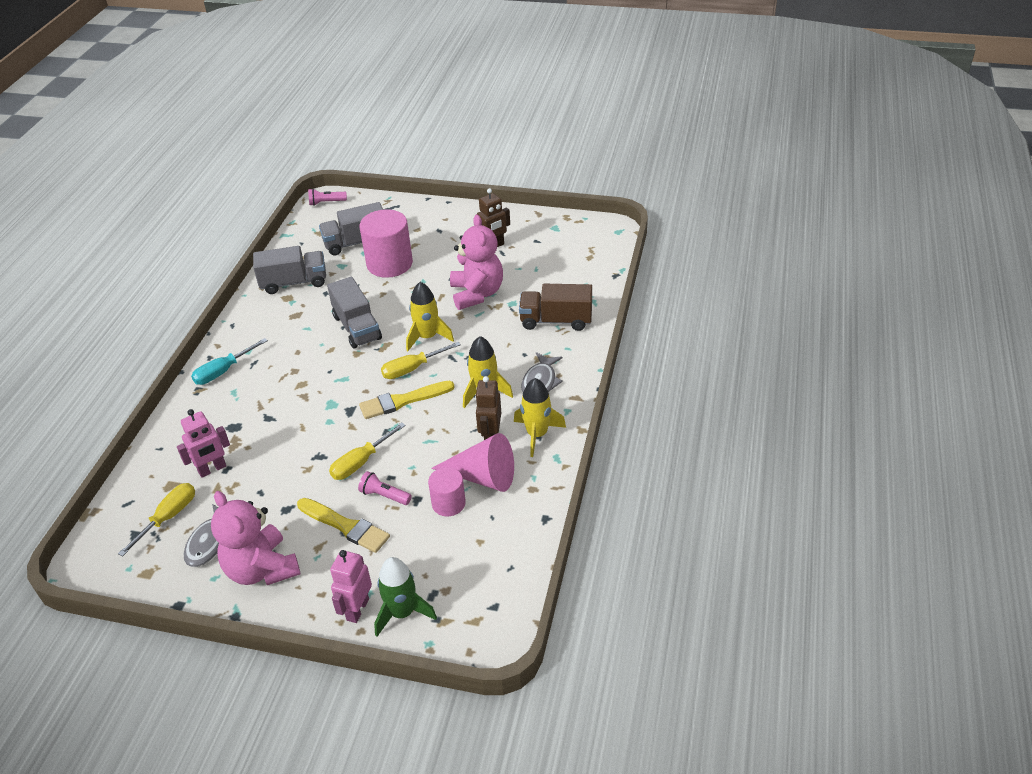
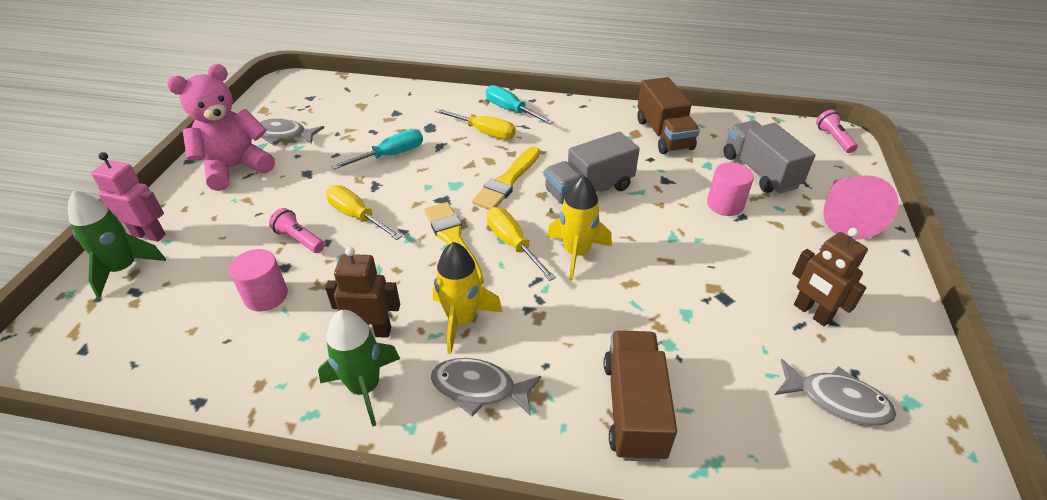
camera: 85 degrees right, 0 degrees up
yellow screwdriver [118,483,195,557] -> yellow screwdriver moved to [434,108,516,139]
pink robot [177,409,230,478] -> none
grey truck [253,246,326,294] -> brown truck [637,77,700,154]
yellow brush [297,498,390,553] -> yellow brush moved to [472,146,540,210]
pink flashlight [358,471,412,505] -> pink flashlight turned 75 degrees counterclockwise [269,208,325,253]
pink cylinder [360,209,413,278] -> pink cylinder [707,162,754,216], size x0.57
pink cone [431,433,514,492] -> pink cone moved to [823,175,898,240]
pink teddy bear [450,215,503,310] -> none
yellow rocket [514,378,566,457] -> green rocket [318,310,400,427]
none -> turquoise screwdriver [331,129,423,170]
none -> grey fish [775,359,896,426]

